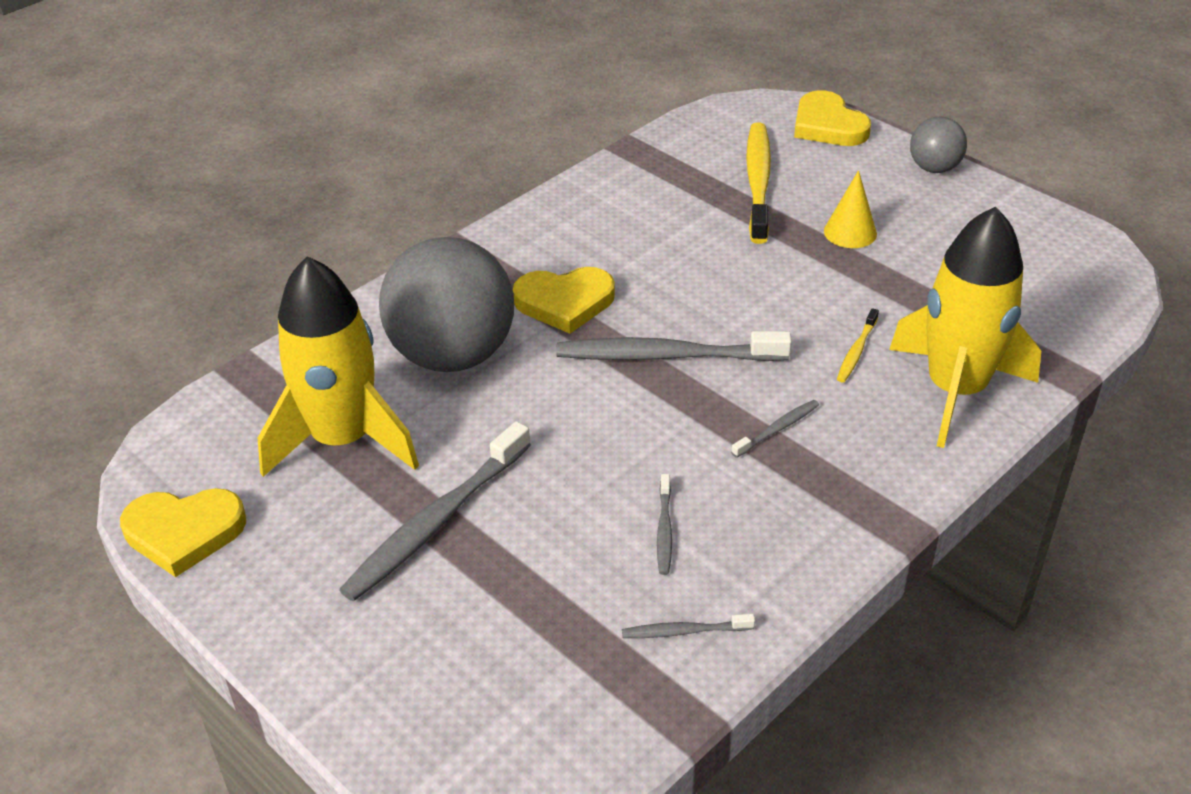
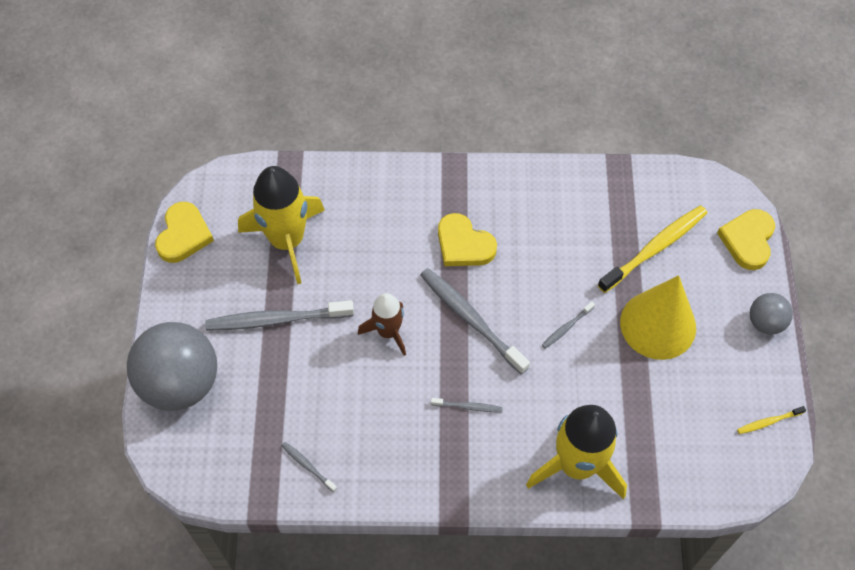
camera: 45 degrees right, 20 degrees up
yellow heart [120,488,246,577] -> yellow heart turned 120 degrees counterclockwise [155,202,214,263]
grey ball [379,237,514,372] -> grey ball moved to [127,322,217,411]
grey toothbrush [657,474,672,575] -> grey toothbrush moved to [542,302,595,349]
yellow cone [824,170,877,248] -> yellow cone [620,275,696,360], size x2.04
yellow toothbrush [837,308,879,382] -> yellow toothbrush moved to [737,406,806,434]
none -> brown rocket [358,293,406,356]

